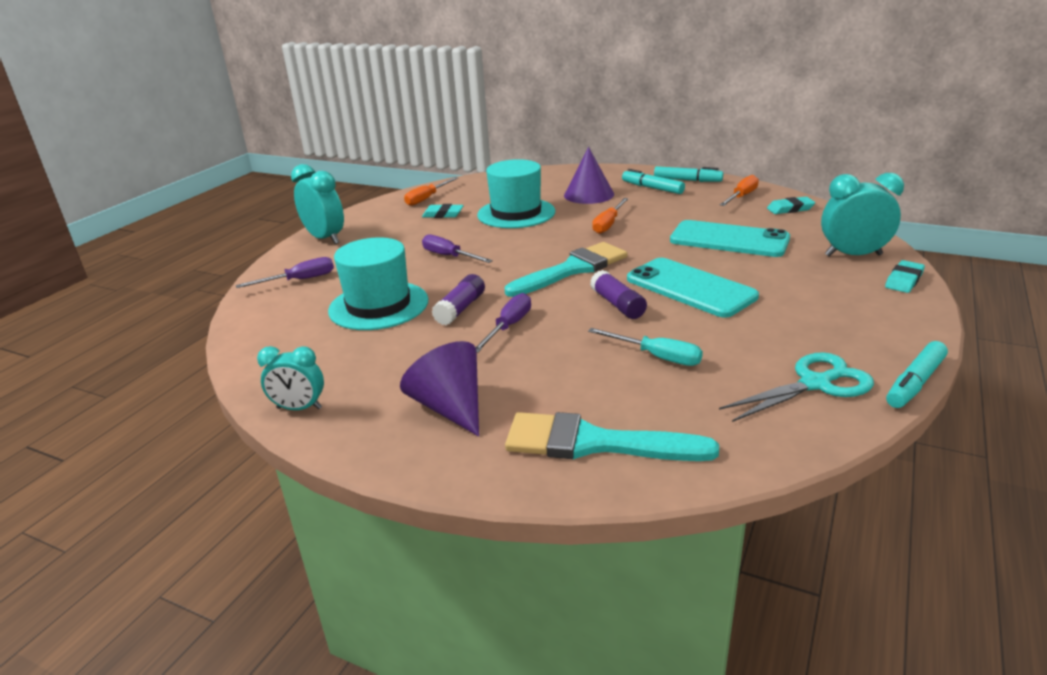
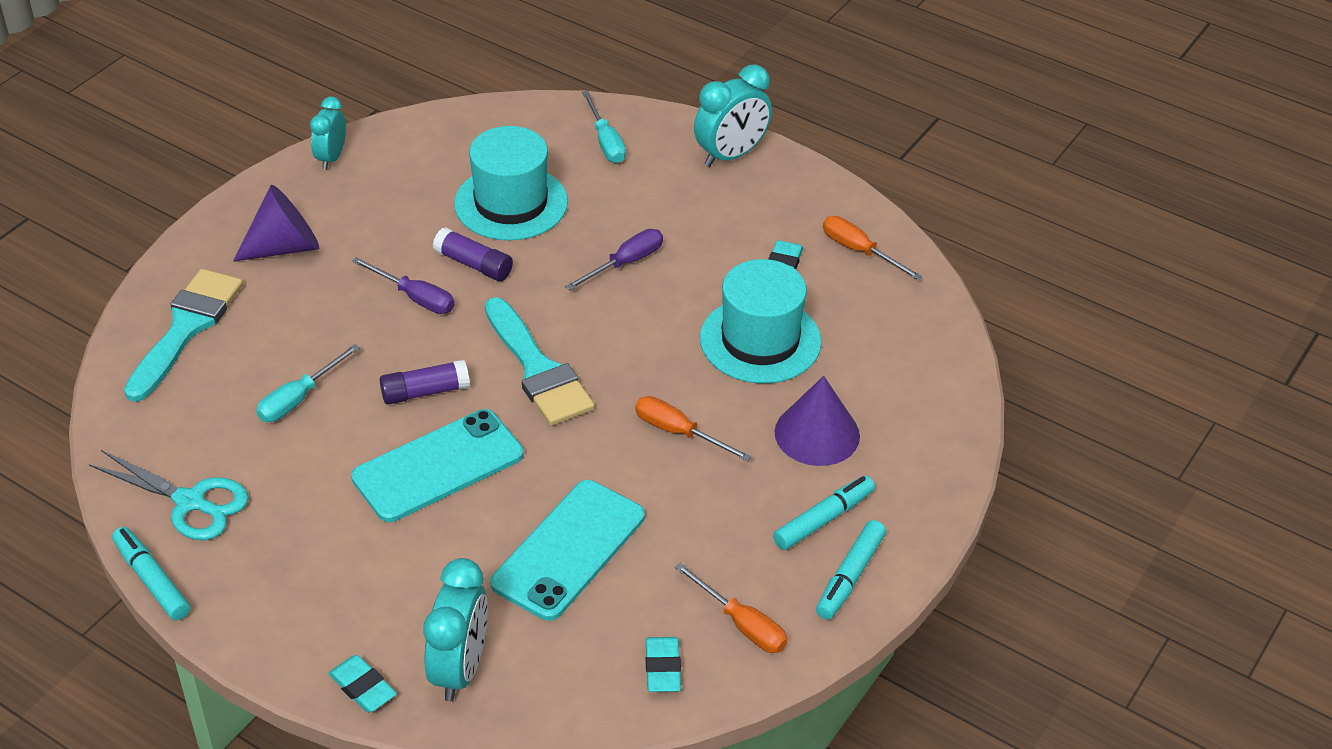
camera: 95 degrees right, 15 degrees up
purple screwdriver [236,257,334,288] -> turquoise screwdriver [582,91,626,163]
turquoise scissors [719,352,874,422] -> turquoise scissors turned 45 degrees counterclockwise [89,450,249,540]

